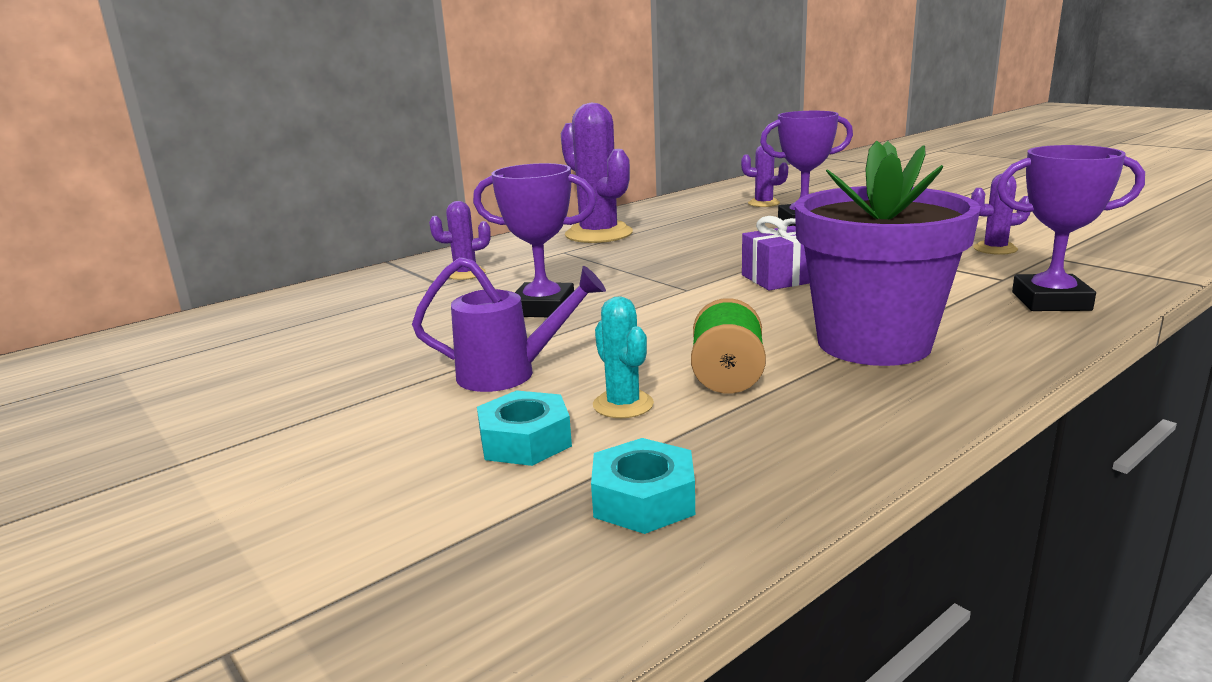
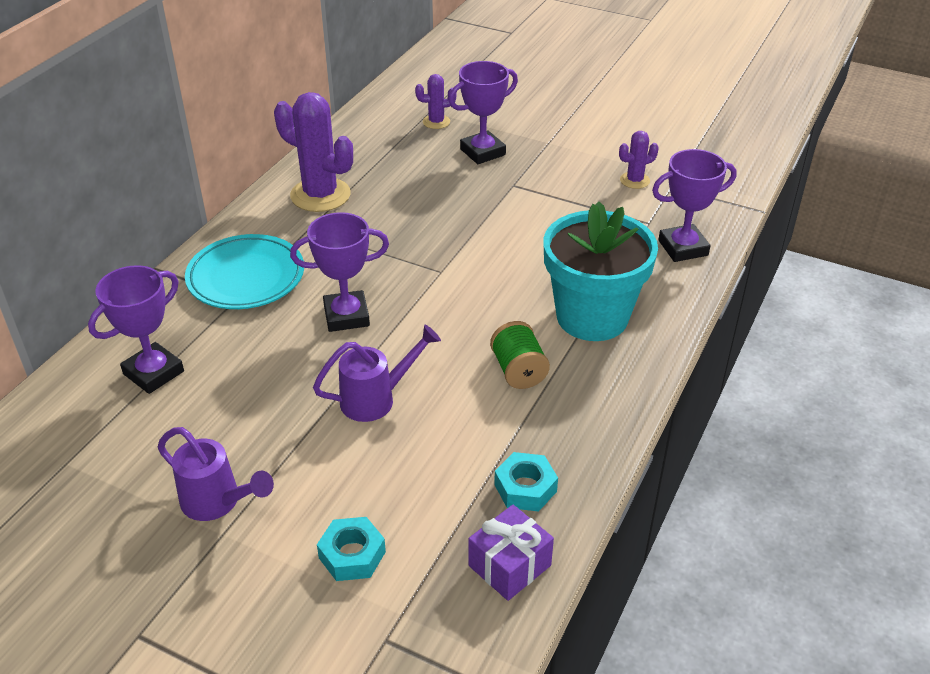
camera: 25 degrees left, 20 degrees up
purple cactus [429,201,491,280] -> turquoise plate [185,234,304,309]
turquoise nut [477,390,572,466] -> turquoise nut moved to [317,517,386,581]
turquoise cactus [593,296,654,418] -> none
purple gift [742,216,810,290] -> purple gift moved to [468,505,554,601]
purple flower pot [795,141,981,366] -> turquoise flower pot [543,201,658,341]
none -> purple trophy [88,265,184,394]
none -> purple watering can [158,427,274,521]

